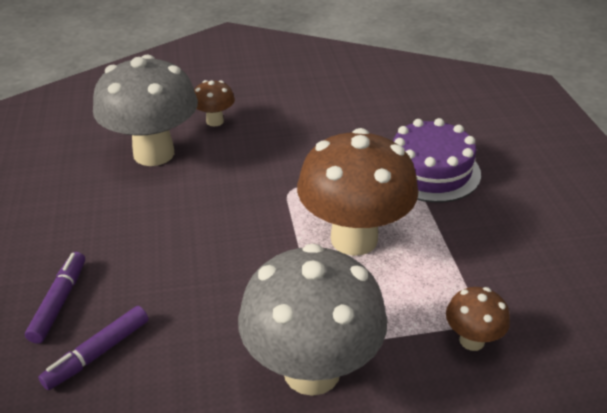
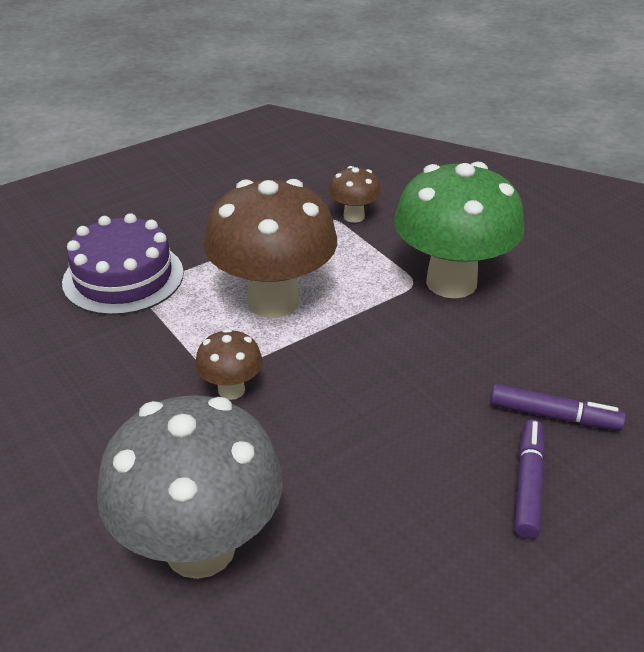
camera: 115 degrees left, 0 degrees up
purple marker [25,252,85,344] -> purple marker turned 120 degrees clockwise [514,420,545,539]
brown mushroom [194,80,235,126] -> brown mushroom moved to [195,329,263,400]
grey mushroom [238,244,387,396] -> green mushroom [394,162,525,298]

